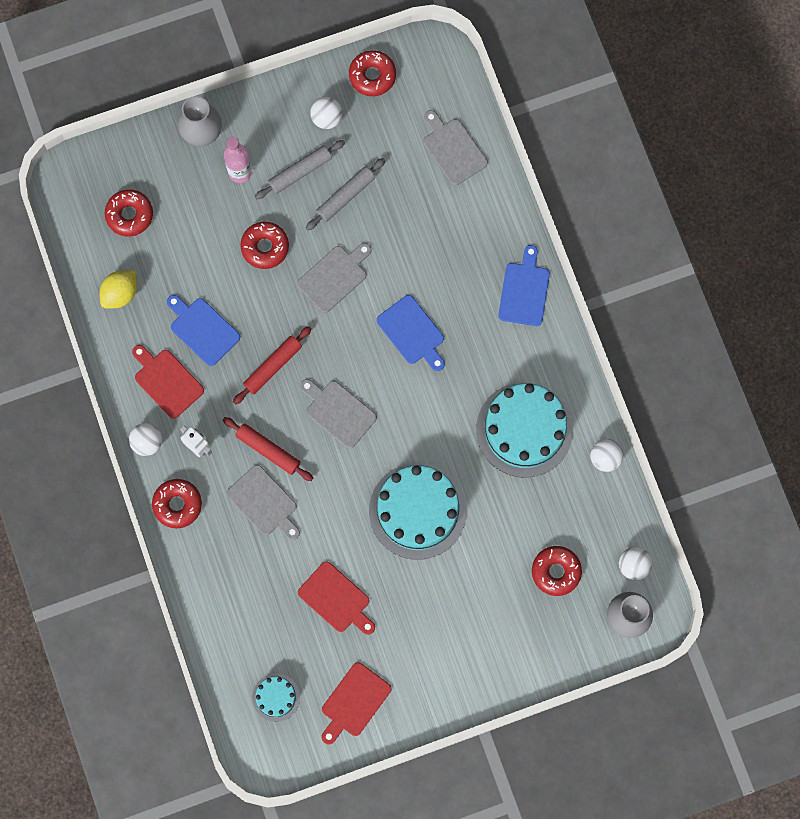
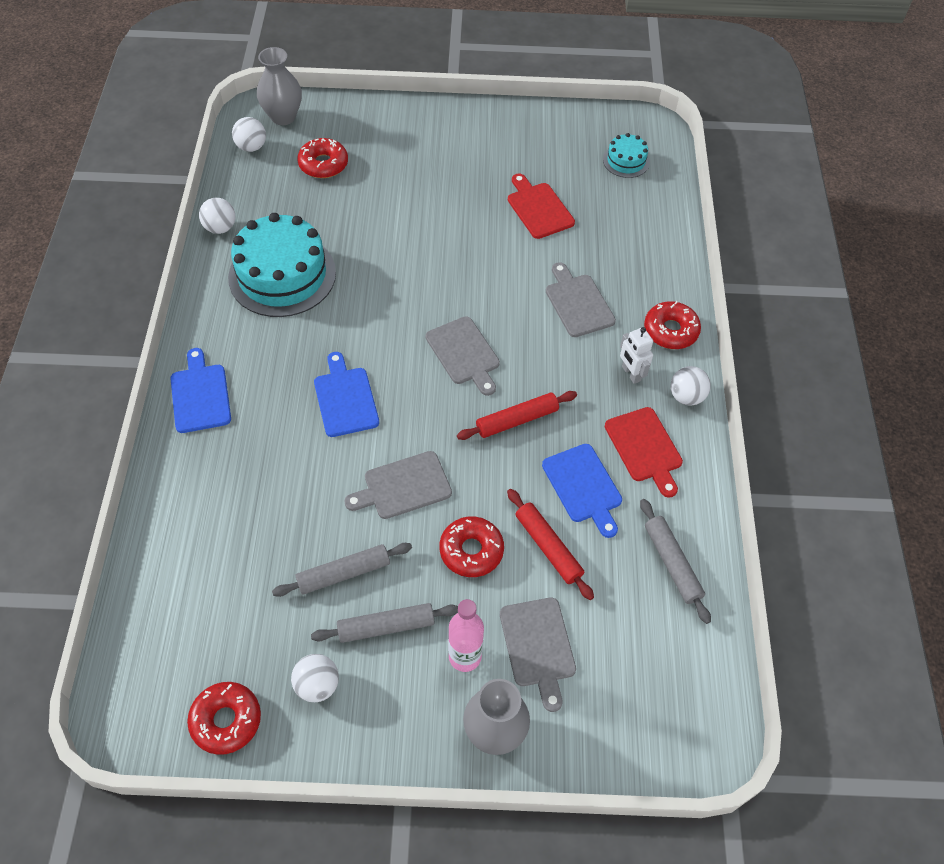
camera: 160 degrees left, 20 degrees down
yellow lemon [100,270,137,309] -> grey rolling pin [640,499,711,624]
red donut [104,189,153,237] -> none
red rolling pin [223,417,313,481] -> red rolling pin moved to [507,489,594,600]
red cutting board [322,662,391,745] -> none
turquoise cake [369,463,467,560] -> none
grey cutting board [423,110,488,185] -> grey cutting board moved to [500,598,576,712]
blue cutting board [498,245,550,326] -> blue cutting board turned 135 degrees clockwise [170,348,231,433]

